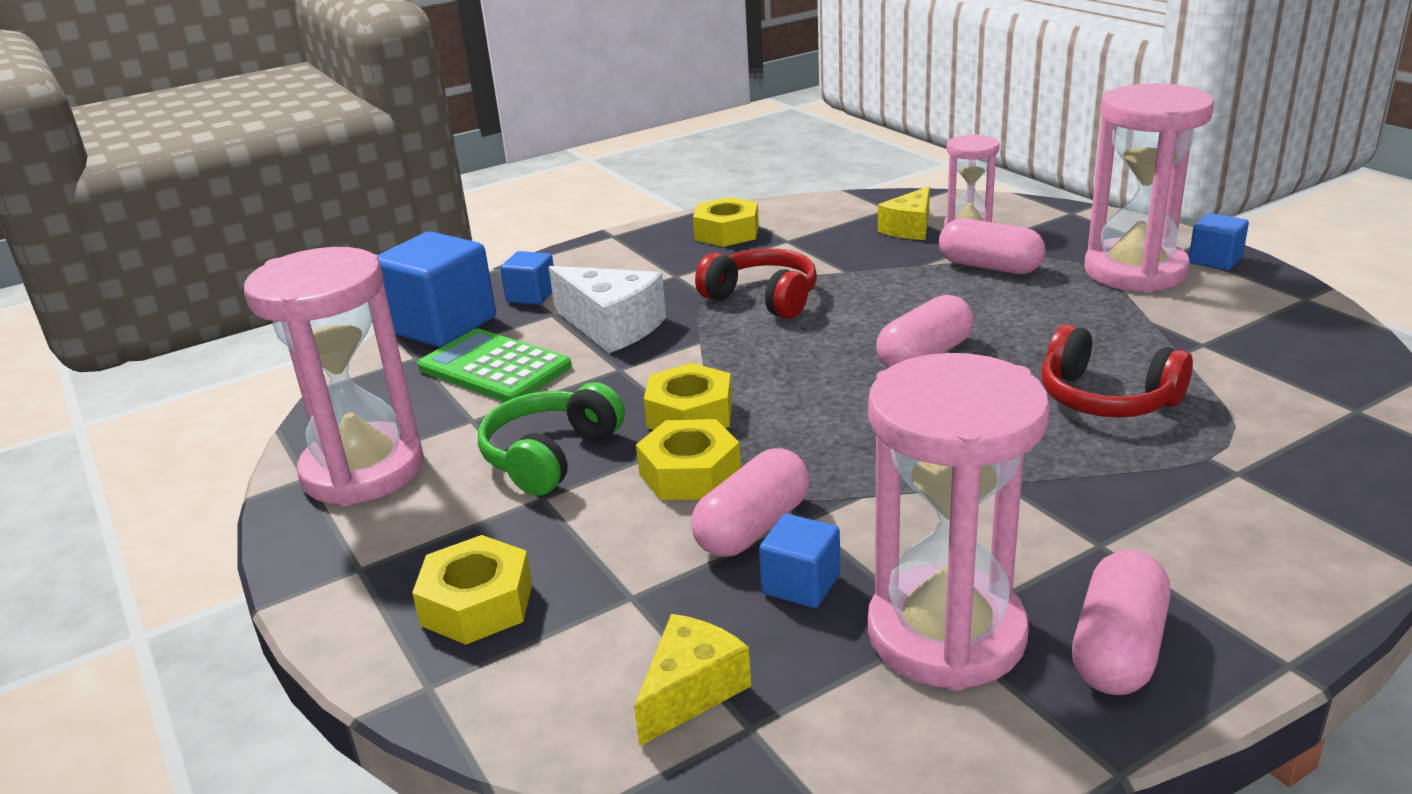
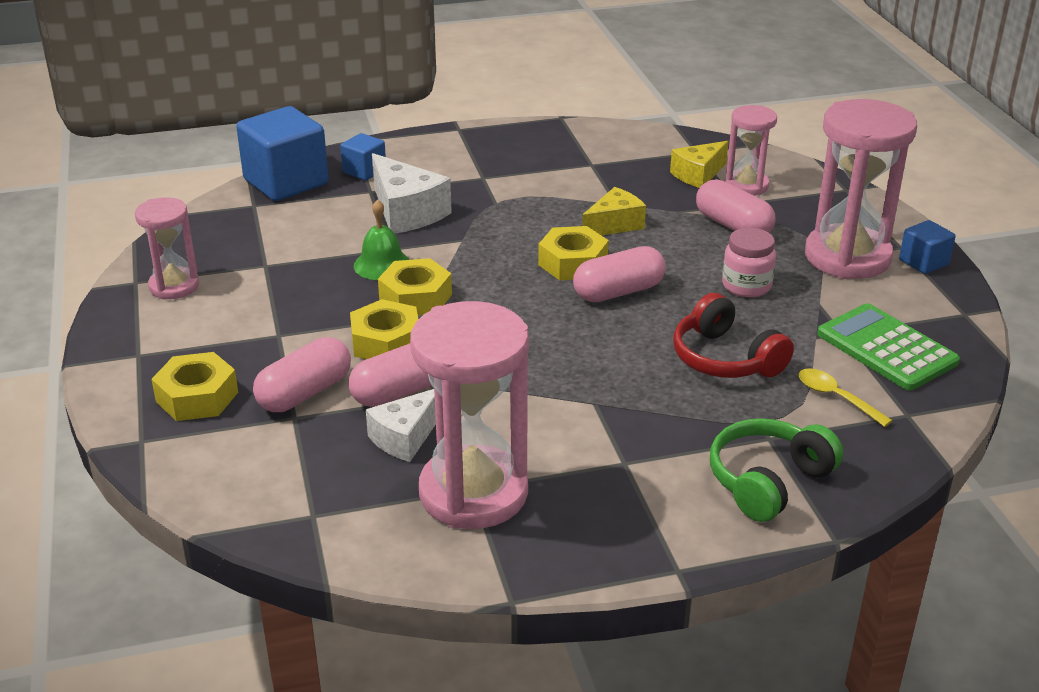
camera: 15 degrees right, 5 degrees up
pink hourglass [244,247,424,506] -> pink hourglass [135,197,199,299], size x0.56
green calculator [418,329,572,402] -> green calculator moved to [817,303,960,390]
green headphones [478,382,625,496] -> green headphones moved to [710,418,843,522]
yellow cheese [634,614,751,746] -> yellow cheese moved to [582,187,646,235]
yellow nut [693,197,759,247] -> yellow nut moved to [538,226,609,280]
red headphones [695,248,817,319] -> none
blue cube [759,514,840,608] -> white cheese [366,389,436,462]
pink capsule [1072,550,1170,695] -> pink capsule moved to [253,337,351,412]
none -> green bell [354,199,410,280]
none -> pink jar [722,228,776,297]
none -> yellow spoon [798,368,893,427]

